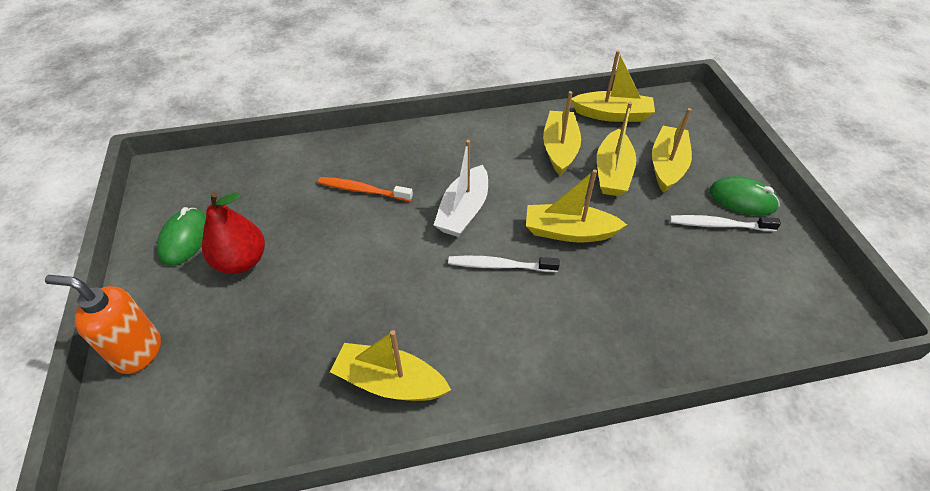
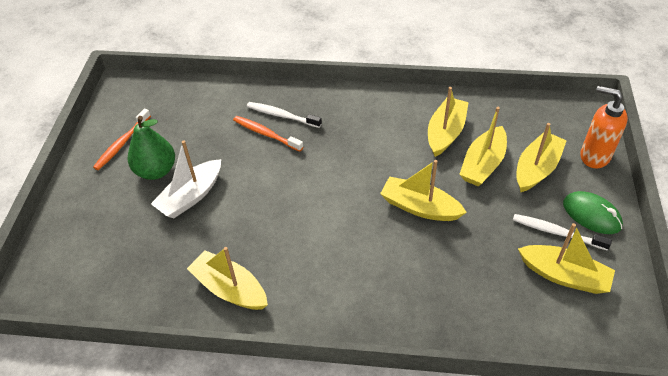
camera: 20 degrees right, 0 degrees up
orange soap dispenser [45,275,161,374] -> orange soap dispenser moved to [580,86,628,168]
green mouse [157,207,206,266] -> orange toothbrush [93,108,151,170]
red pear [202,192,265,274] -> green pear [128,116,175,180]
white boat [434,140,488,237] -> white boat moved to [151,140,221,218]
white toothbrush [448,256,560,272] -> white toothbrush moved to [247,102,322,128]
yellow boat [571,50,655,122] -> yellow boat moved to [518,223,615,294]

